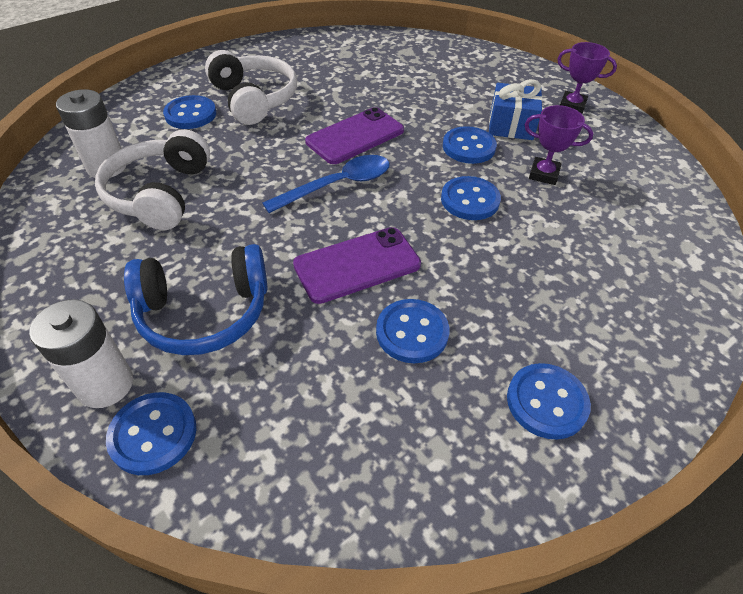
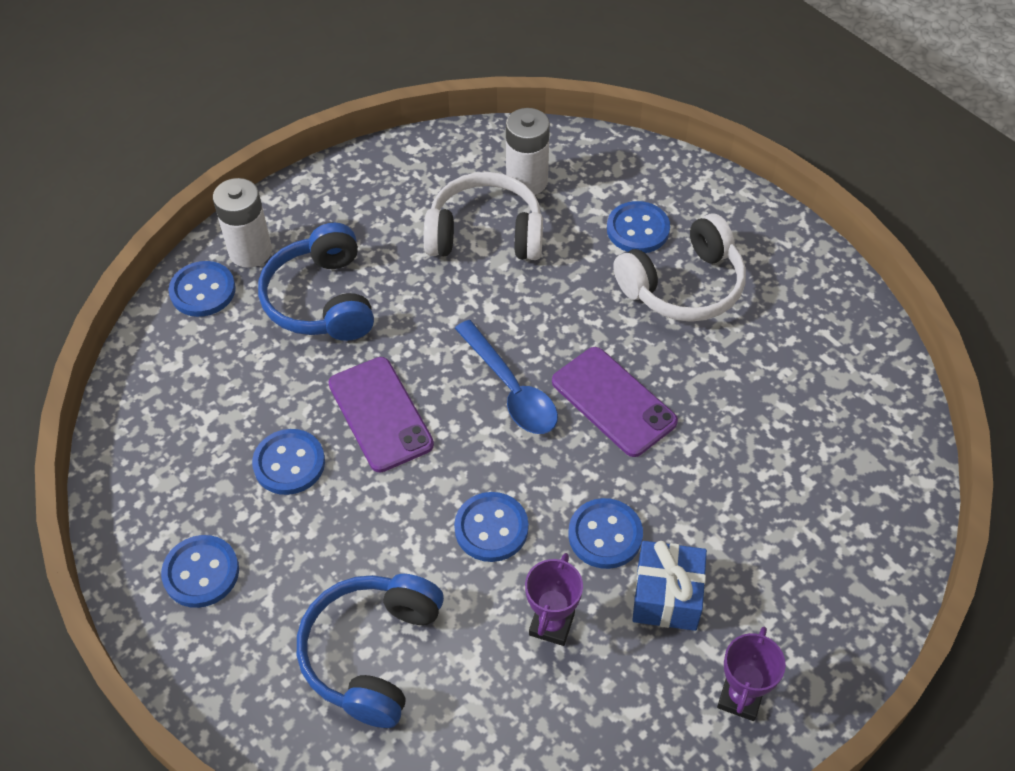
camera: 90 degrees right, 5 degrees up
none -> blue headphones [297,574,444,728]

